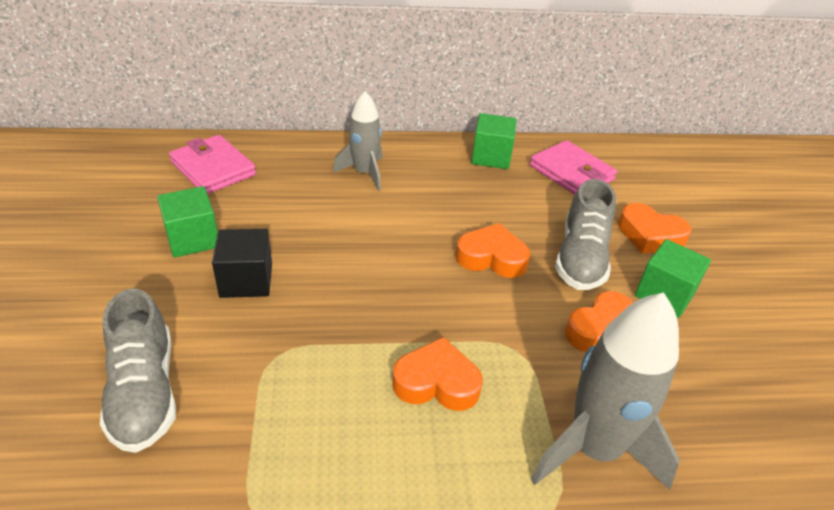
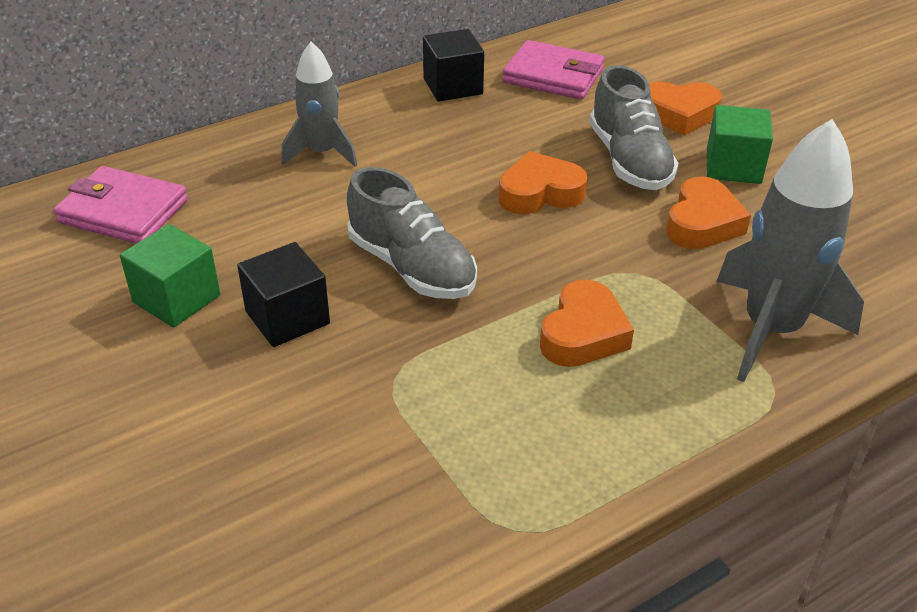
camera: 25 degrees left, 0 degrees up
grey shoe [100,289,176,453] -> grey shoe moved to [347,167,477,299]
orange heart [393,337,483,411] -> orange heart turned 135 degrees clockwise [540,280,634,367]
green cube [471,113,517,169] -> black cube [423,29,484,102]

